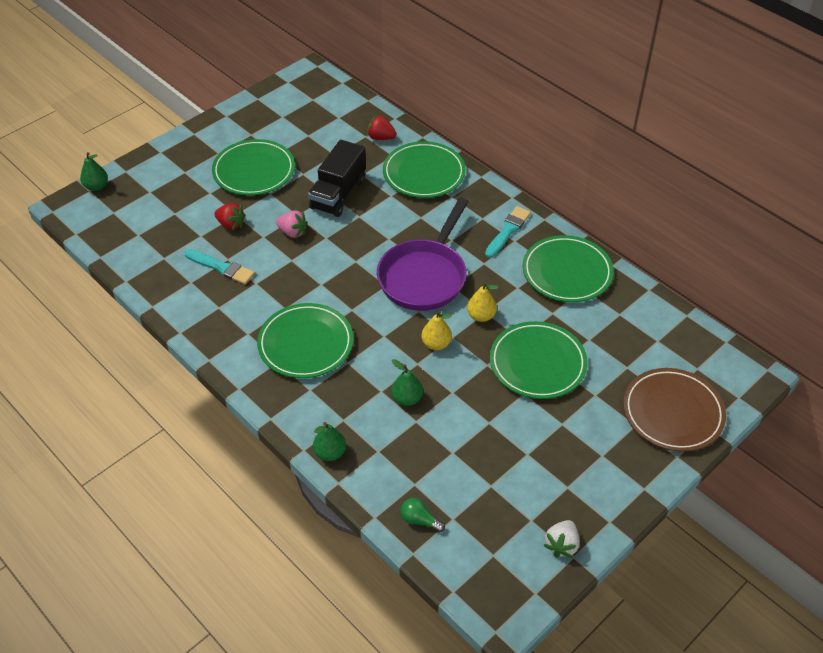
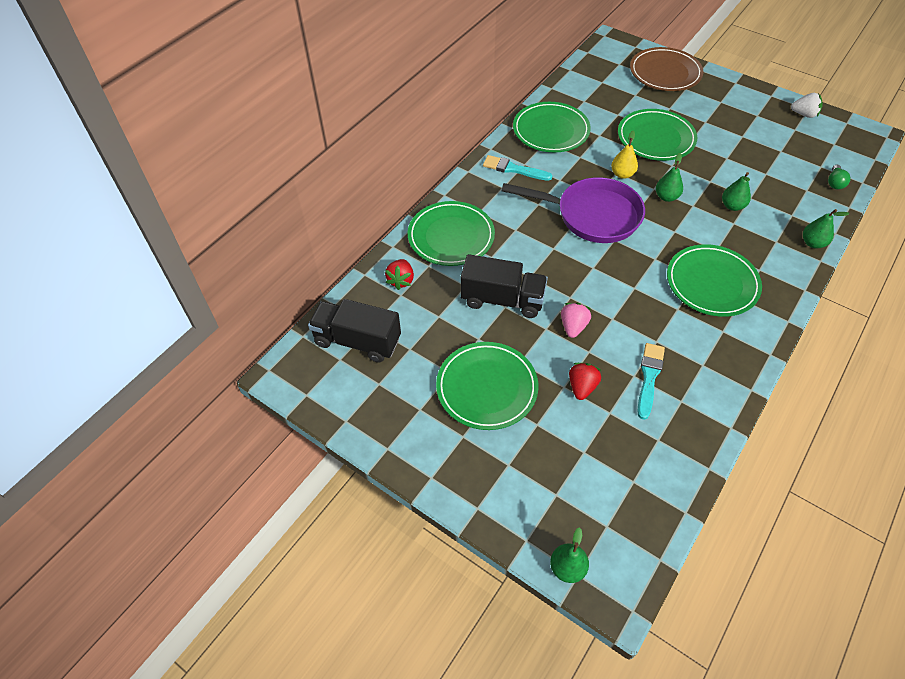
camera: 100 degrees left, 5 degrees up
yellow pear [421,311,452,350] -> green pear [656,153,683,202]
none -> black truck [308,299,401,363]

